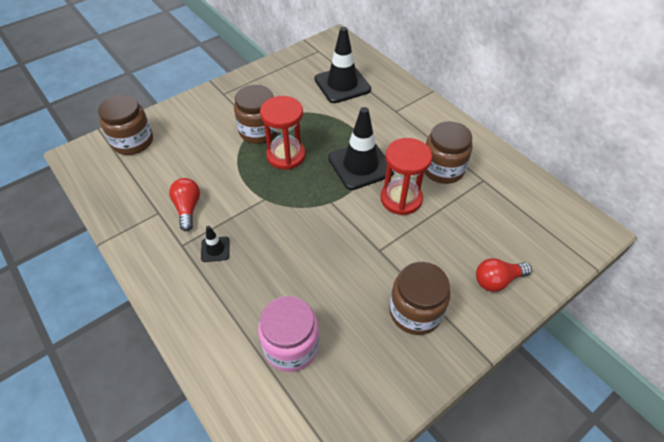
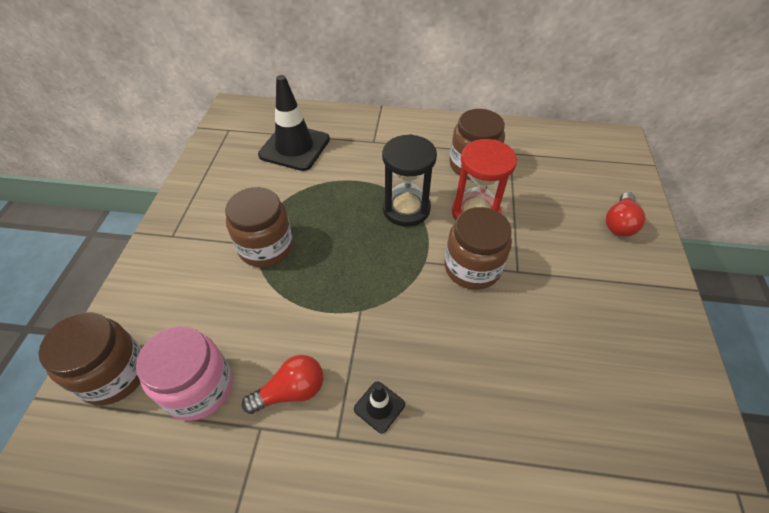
camera: 45 degrees left, 0 degrees up
red light bulb [169,178,200,231] -> red light bulb turned 120 degrees clockwise [242,355,323,414]
pink jar [258,296,319,372] -> pink jar moved to [136,326,233,421]
red hourglass [260,96,306,170] -> none
black traffic cone [328,107,394,190] -> black hourglass [382,134,437,227]
brown jar [389,262,450,335] -> brown jar moved to [444,207,512,290]

